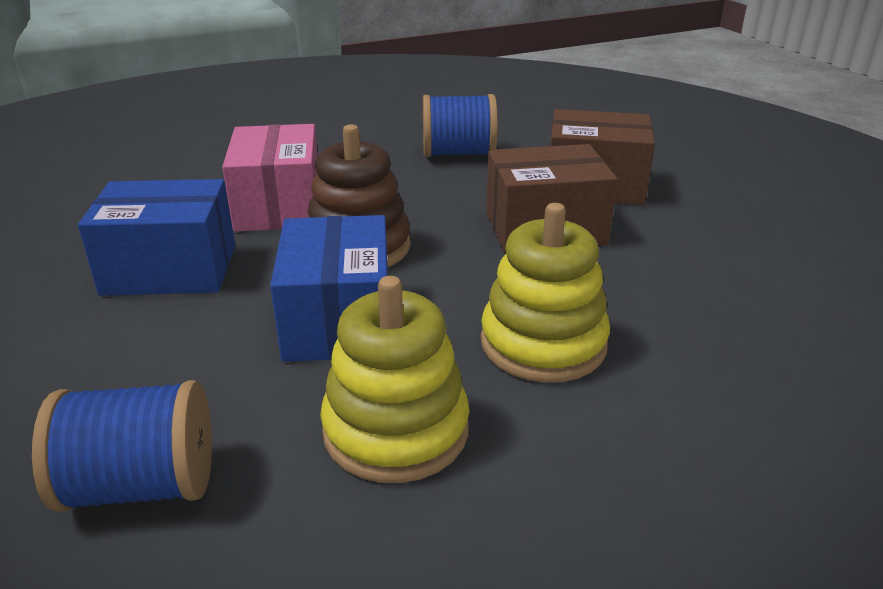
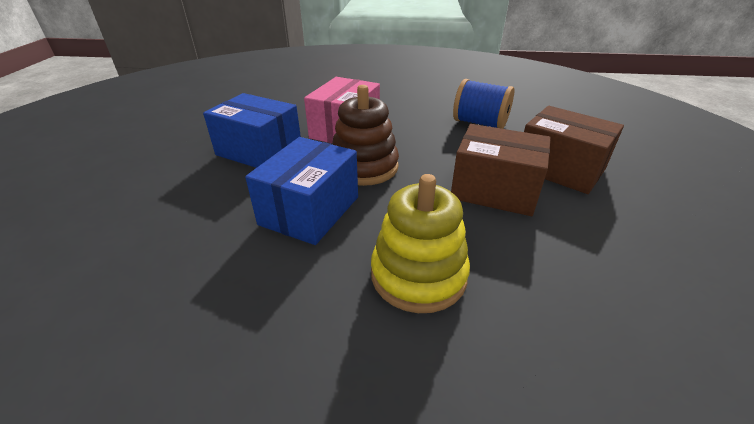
camera: 30 degrees right, 5 degrees up
blue spool [32,380,212,512] -> none
yellow stacking toy [320,276,469,483] -> none

